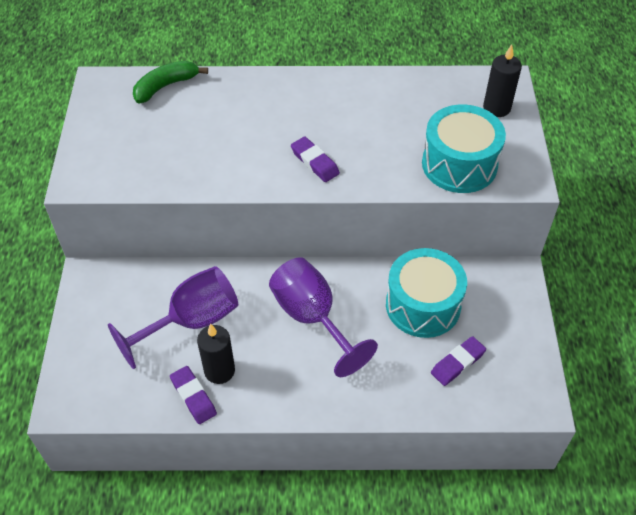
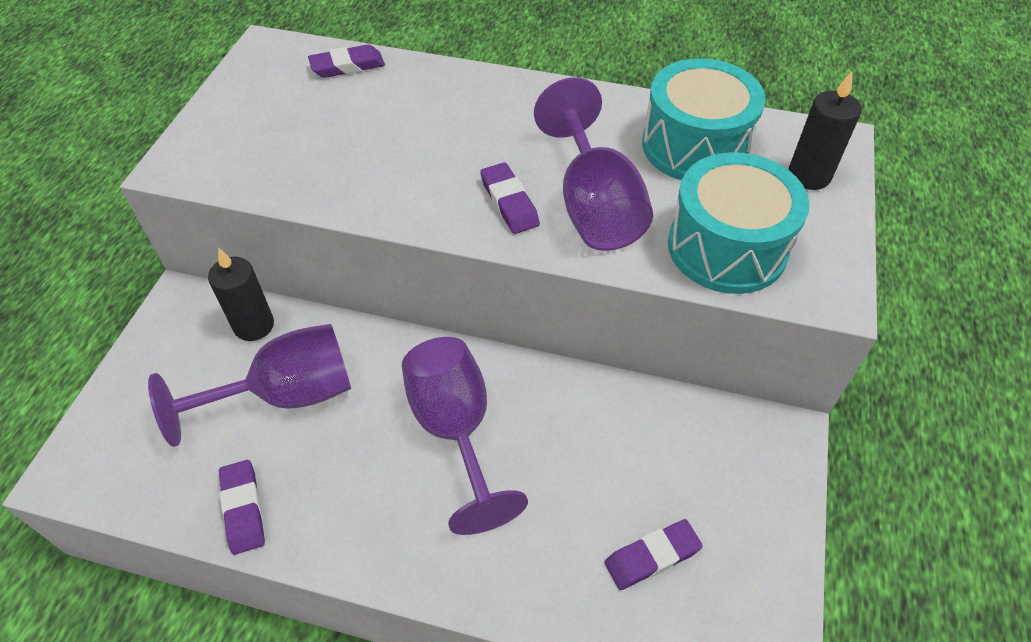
camera: 15 degrees right, 0 degrees up
green banana [133,61,208,104] -> purple eraser [308,44,385,78]
black candle [197,324,235,384] -> black candle moved to [208,247,274,341]
turquoise drum [386,248,467,338] -> turquoise drum moved to [642,58,766,180]
none -> purple goblet [534,77,653,251]

